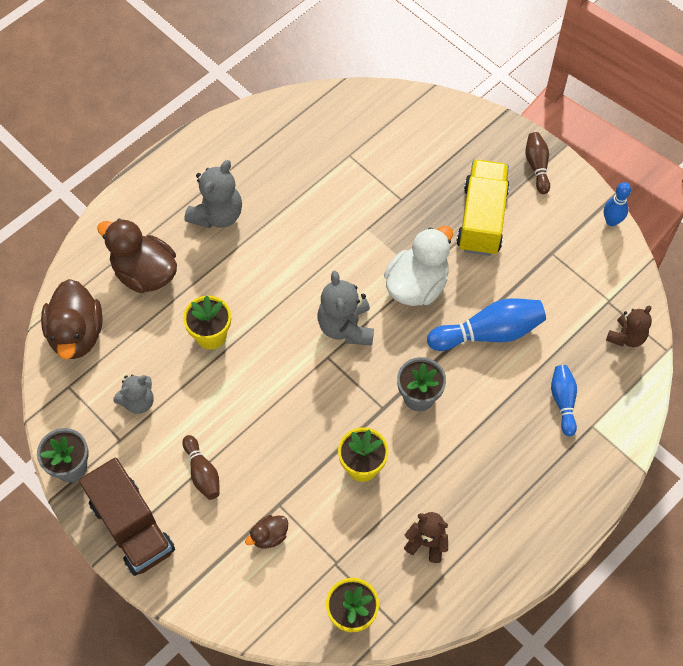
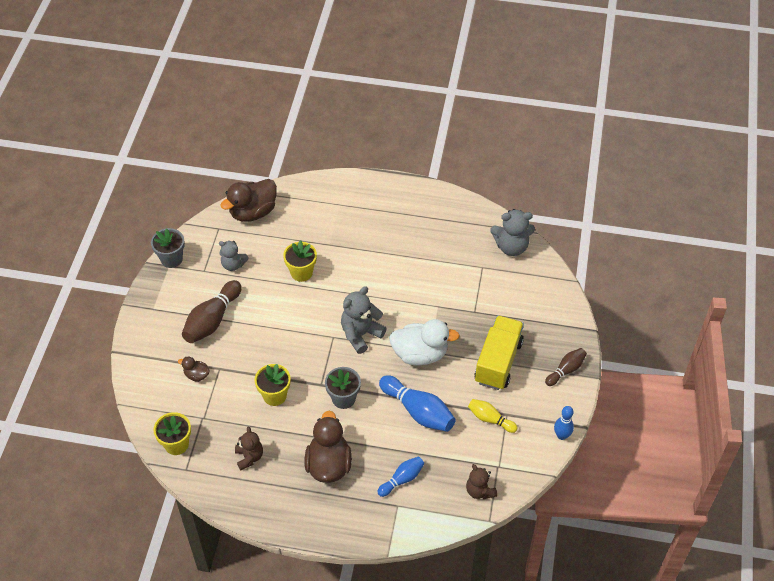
camera: 55 degrees right, 10 degrees down
brown truck [79,458,175,576] -> none
brown duck [97,219,177,293] -> brown duck moved to [304,411,352,483]
brown bowling pin [182,435,220,500] -> brown bowling pin [182,280,242,343], size x1.70
grey teddy bear [185,160,242,228] -> grey teddy bear moved to [490,209,535,256]
yellow truck [457,160,510,256] -> yellow truck turned 45 degrees counterclockwise [474,315,524,390]
brown teddy bear [606,305,652,347] -> brown teddy bear turned 60 degrees clockwise [466,464,497,499]
none -> yellow bowling pin [468,399,518,433]

